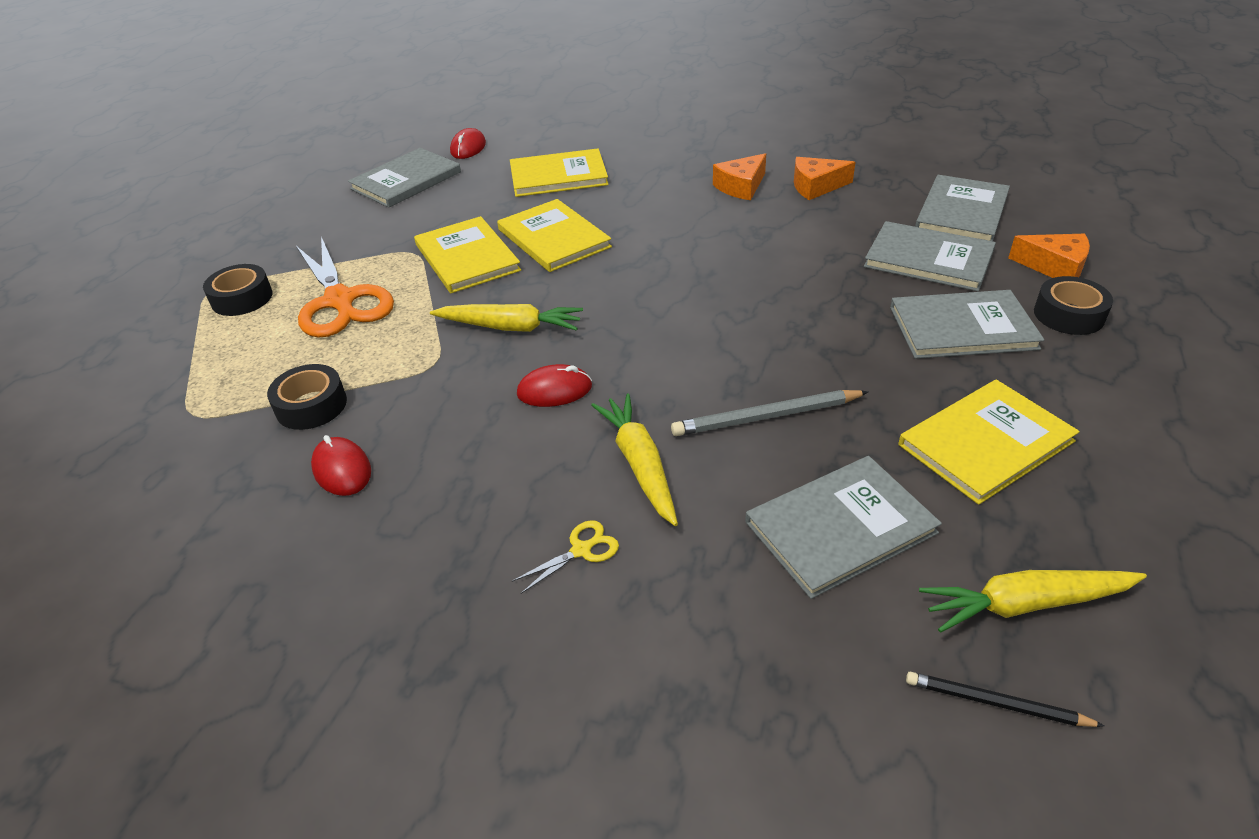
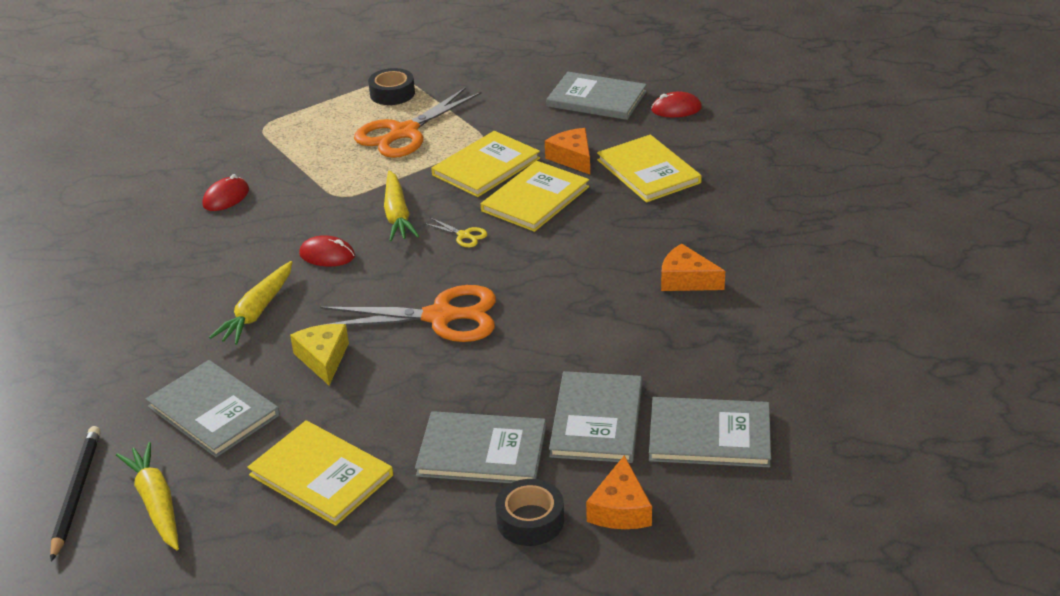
camera: 70 degrees right, 5 degrees down
black tape [267,364,347,430] -> none
yellow scissors [512,520,619,594] -> yellow scissors moved to [424,218,487,247]
red mouse [517,364,592,407] -> red mouse turned 45 degrees counterclockwise [299,235,355,267]
yellow carrot [591,394,678,526] -> yellow carrot turned 150 degrees clockwise [209,261,292,345]
grey pencil [671,390,869,436] -> yellow cheese [290,324,349,385]
orange cheese [794,157,856,200] -> orange cheese moved to [545,128,590,174]
grey book [890,290,1044,359] -> grey book turned 60 degrees counterclockwise [415,411,546,483]
black pencil [906,671,1104,727] -> black pencil [50,426,101,562], size x1.54
none -> orange scissors [317,285,496,342]

